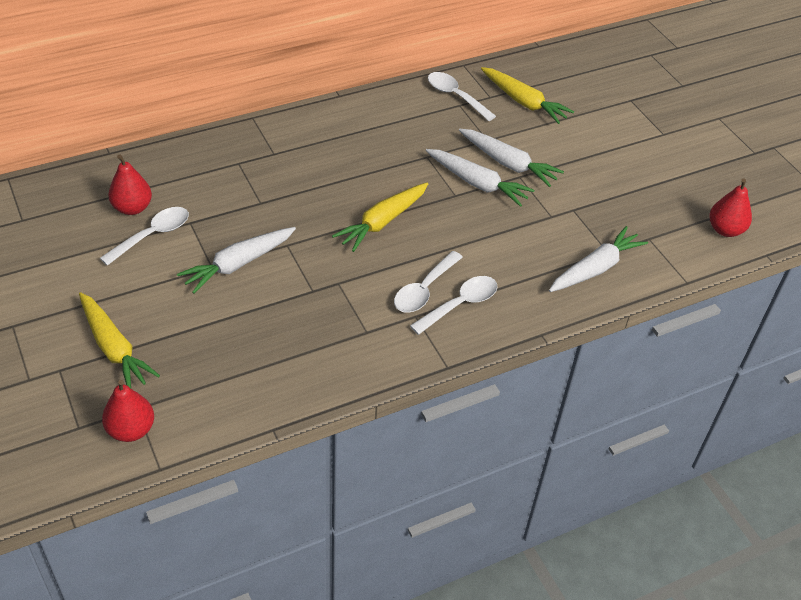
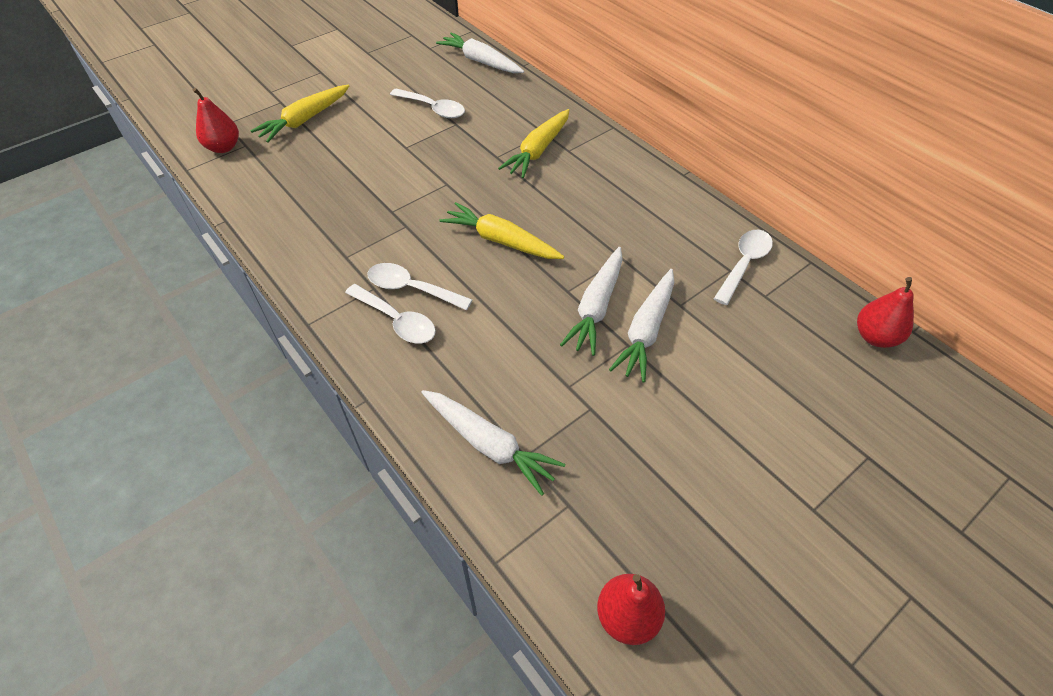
camera: 80 degrees right, 5 degrees up
red pear [108,154,152,215] -> red pear moved to [857,277,914,348]
white carrot [177,227,296,293] -> white carrot moved to [436,32,524,73]
yellow carrot [481,67,574,124] -> yellow carrot moved to [498,109,569,178]

